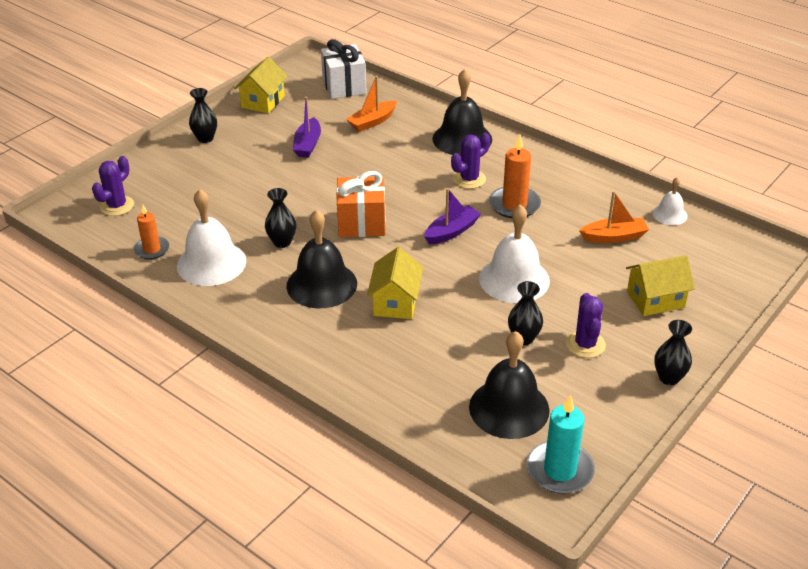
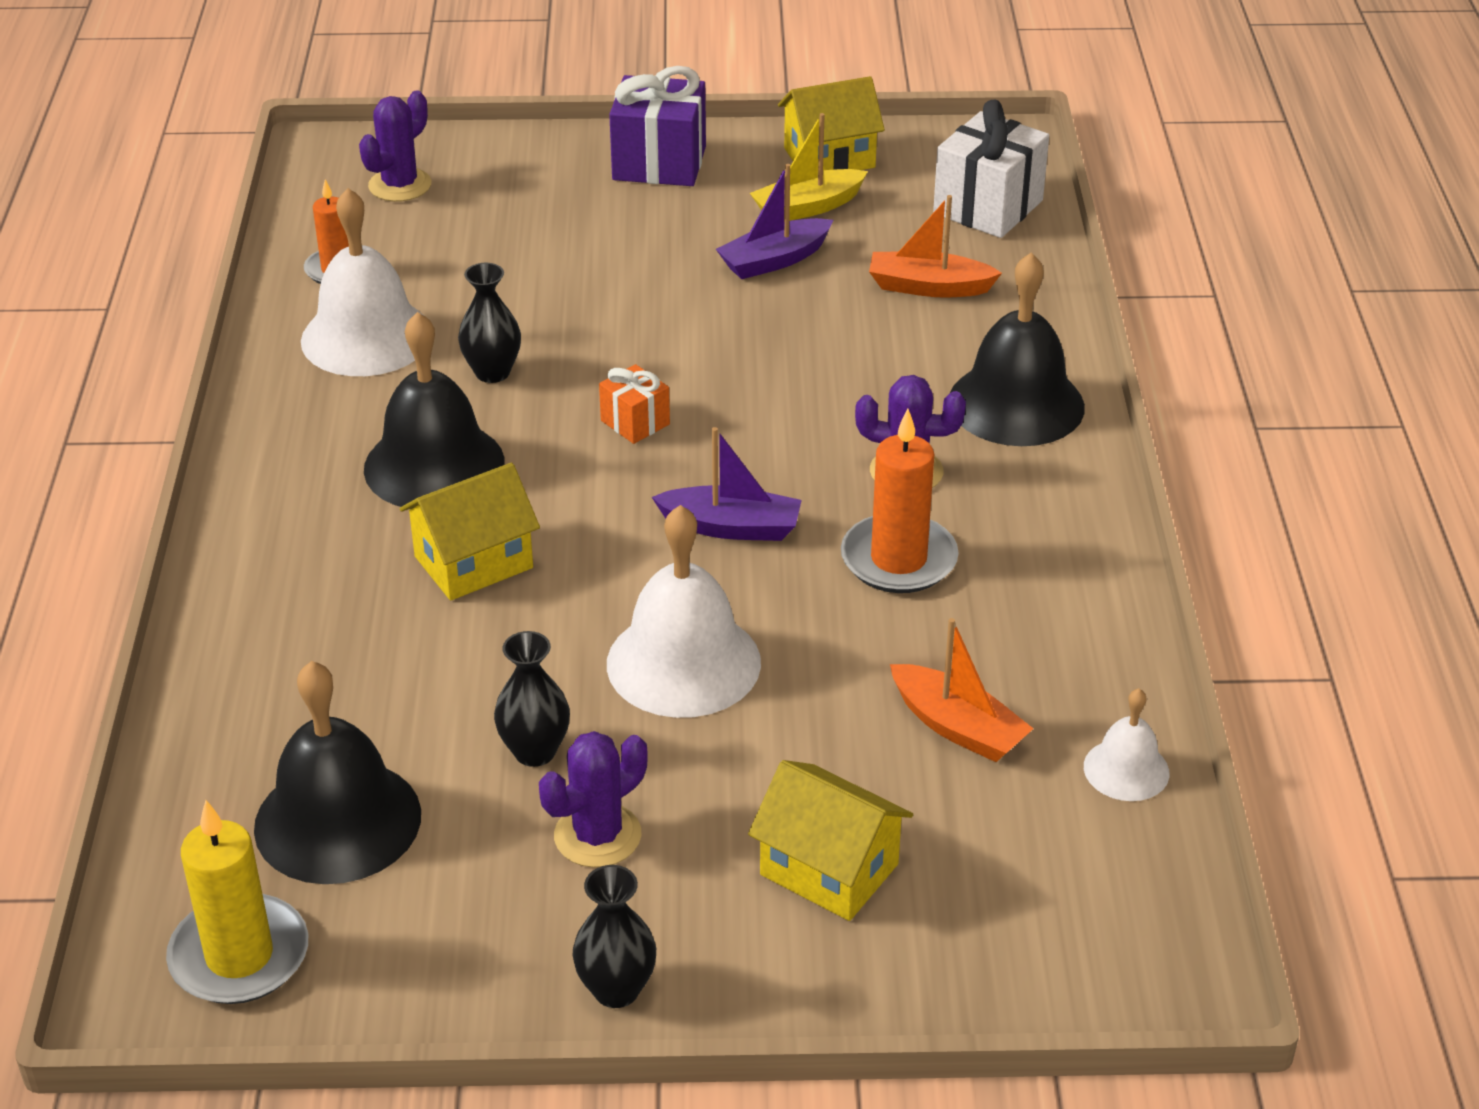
camera: 50 degrees right, 0 degrees up
purple cactus [92,156,134,216] -> purple cactus turned 45 degrees counterclockwise [359,91,432,202]
black vase [189,88,217,143] -> purple gift [609,66,706,186]
orange gift [336,171,386,237] -> orange gift [599,364,670,444], size x0.54
turquoise candle [527,395,595,494] -> yellow candle [166,800,308,1004]
none -> yellow boat [750,113,868,221]

